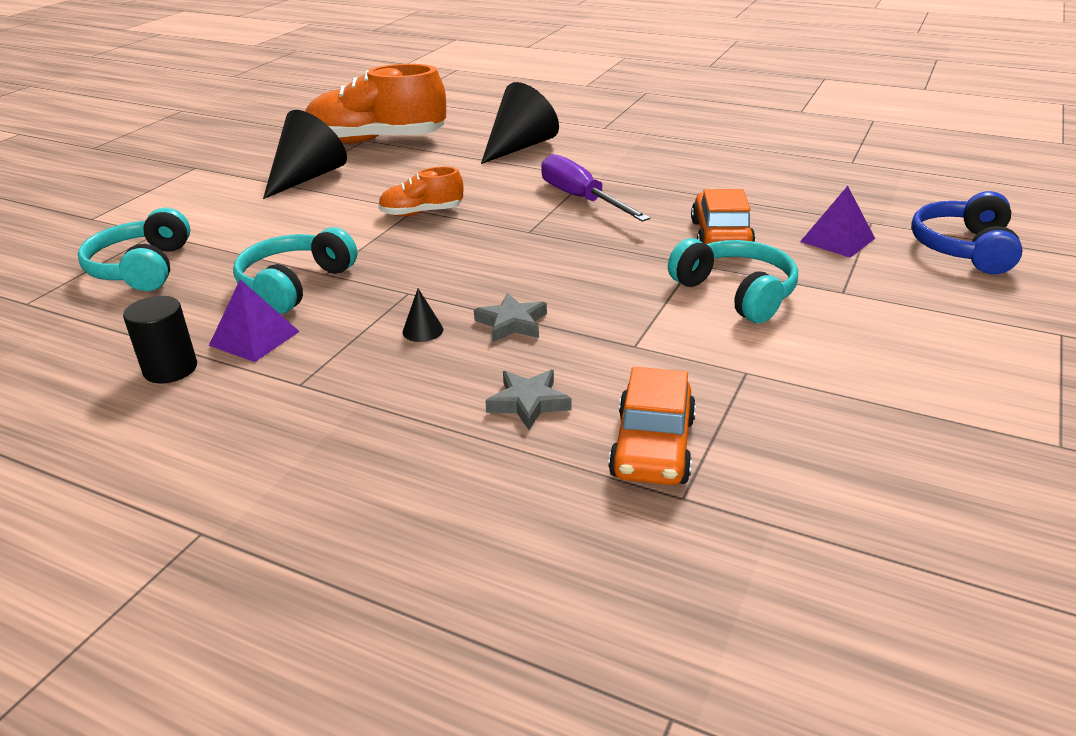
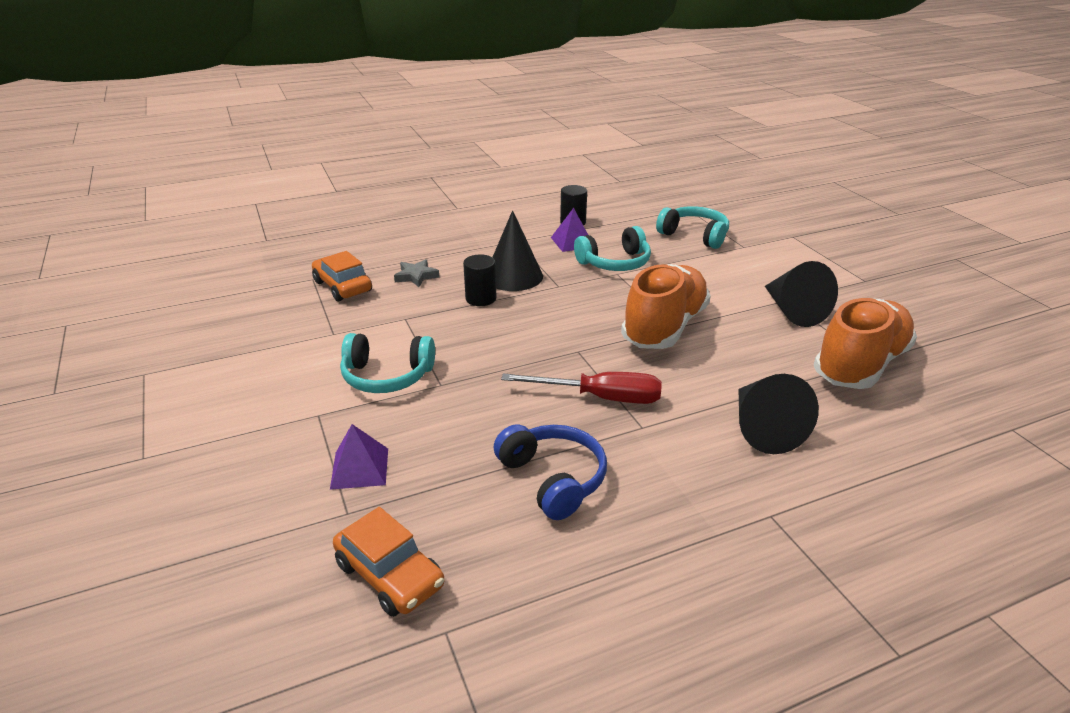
camera: 130 degrees right, 0 degrees up
turquoise headphones [233,227,357,314] -> turquoise headphones turned 90 degrees clockwise [574,226,651,271]
orange shoe [378,167,463,217] -> orange shoe [621,264,711,349], size x1.99
black cone [402,289,443,342] -> black cone [492,210,543,291], size x2.43
grey star [474,293,547,343] -> black cylinder [463,255,497,306]
purple screwdriver [541,154,650,222] -> red screwdriver [501,372,662,404]
orange car [691,189,756,244] -> orange car moved to [333,507,444,617]
blue headphones [911,191,1022,274] -> blue headphones moved to [493,424,607,520]

